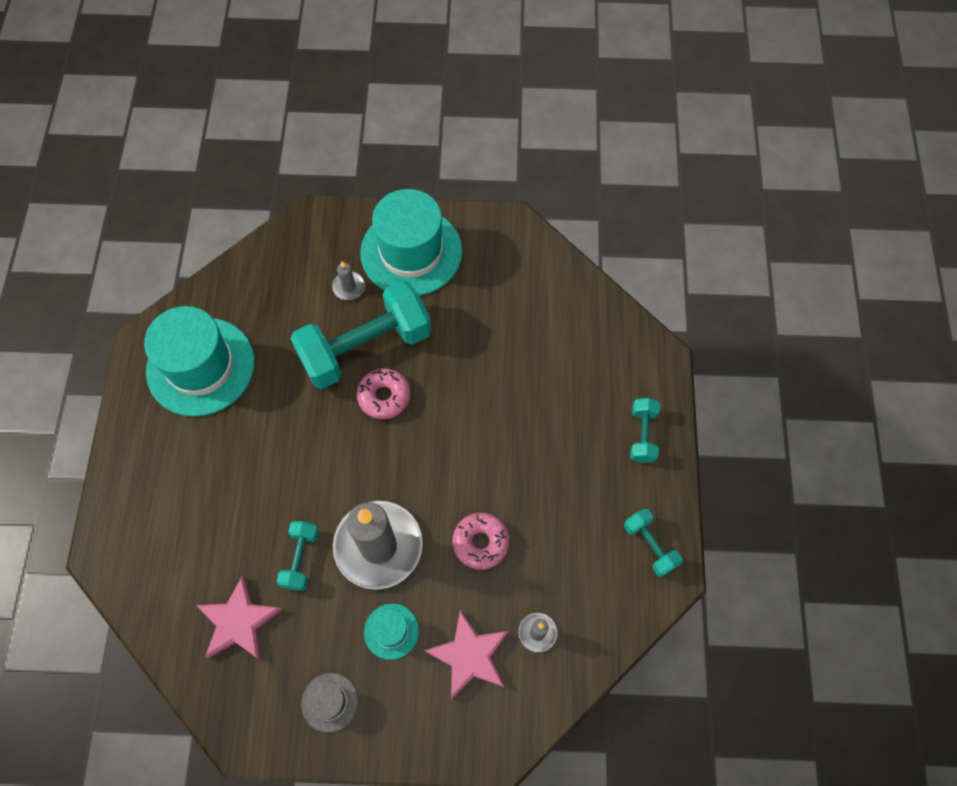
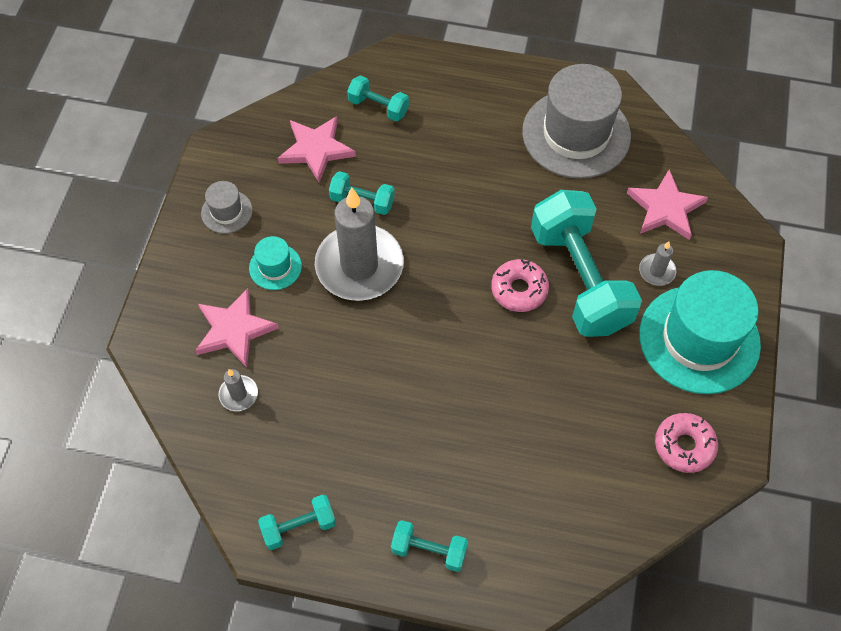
camera: 100 degrees right, 5 degrees down
turquoise hat [144,306,255,417] -> grey hat [522,64,631,179]
pink donut [452,513,509,570] -> pink donut moved to [655,413,718,473]
none -> turquoise dumbbell [347,75,409,121]
none -> pink star [627,169,708,240]

